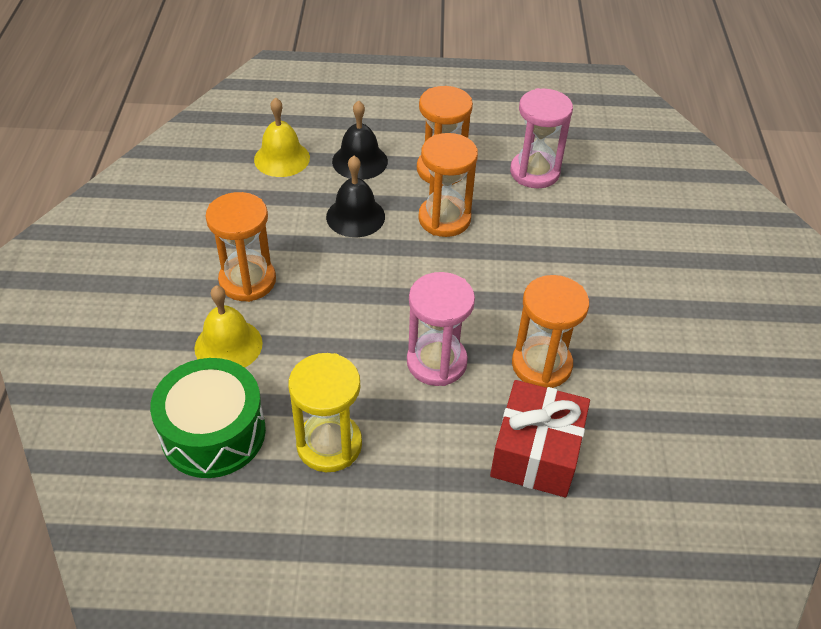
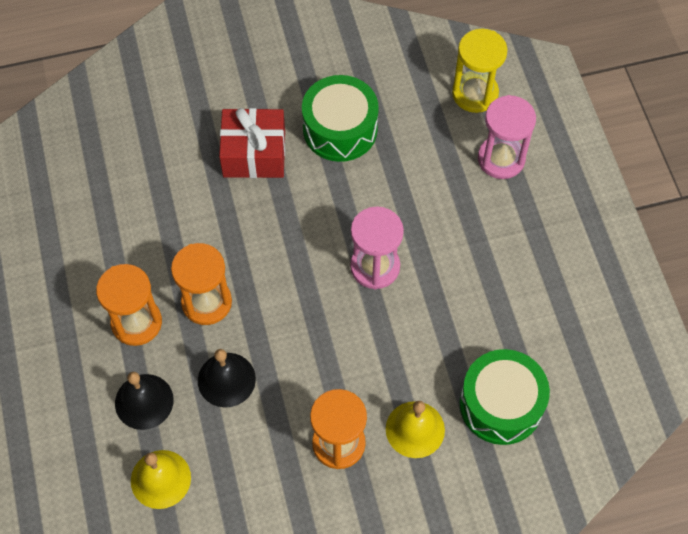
camera: 105 degrees left, 15 degrees up
yellow hourglass [289,353,362,472] -> yellow hourglass moved to [452,29,508,113]
red gift [490,380,590,497] -> red gift moved to [219,108,285,178]
pink hourglass [510,88,573,189] -> pink hourglass moved to [478,95,536,179]
orange hourglass [512,275,589,388] -> none
none -> green drum [302,75,379,162]

